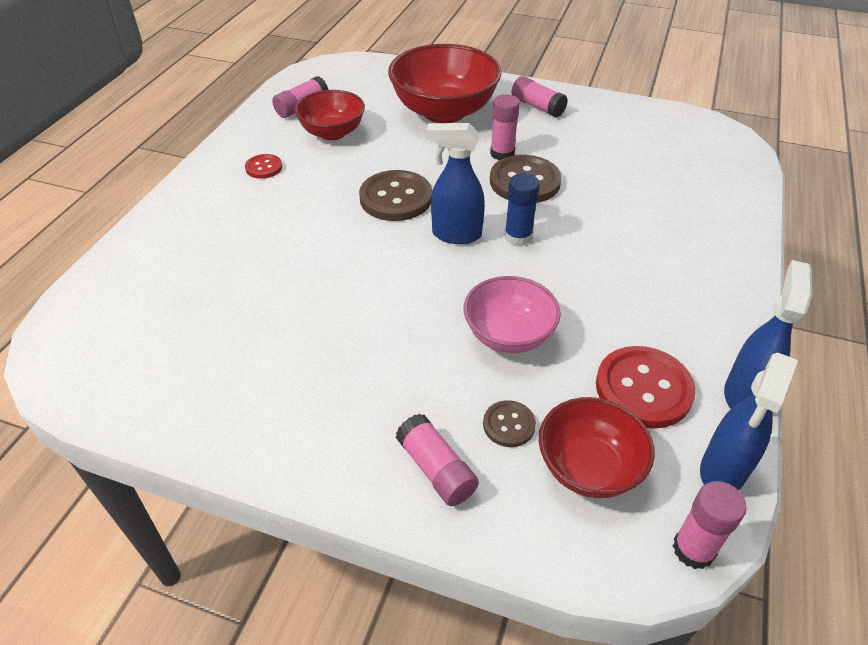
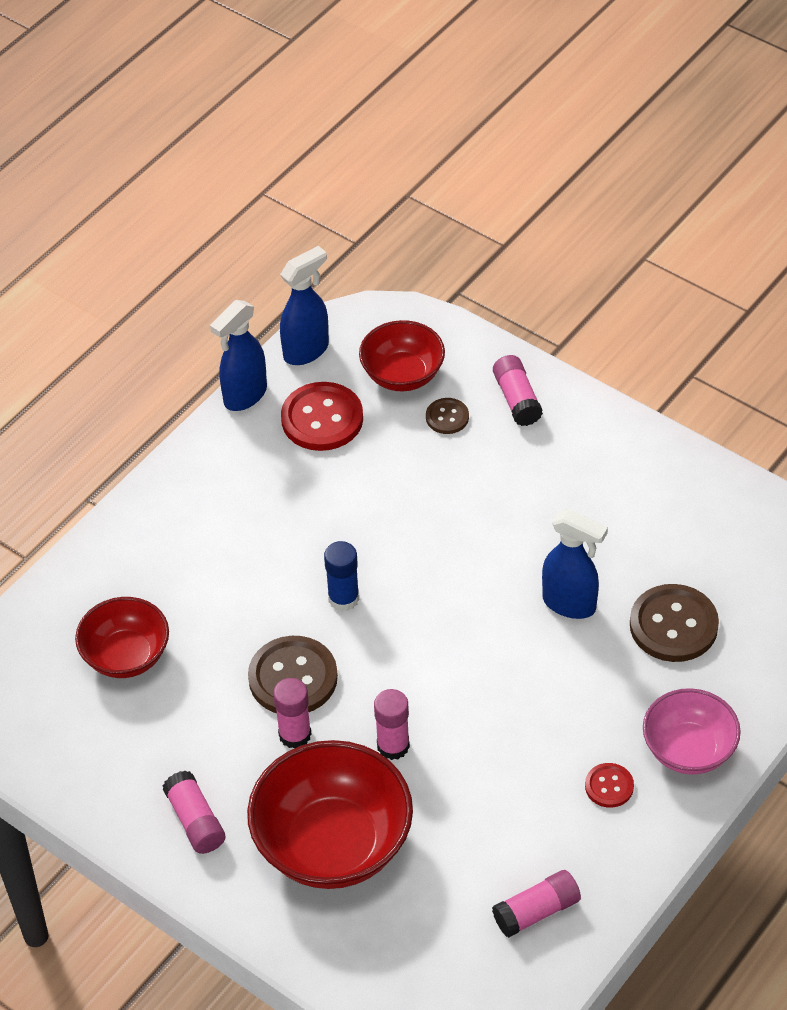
camera: 160 degrees left, 5 degrees up
red bowl [294,90,365,140] -> red bowl moved to [75,597,169,678]
brown button [359,170,432,221] -> brown button moved to [630,584,719,662]
blue spray bottle [426,123,485,244] -> blue spray bottle moved to [542,509,608,619]
pink bowl [464,276,561,353] -> pink bowl moved to [643,688,741,775]
pink glue stick [673,481,747,569] -> pink glue stick moved to [374,689,410,760]

